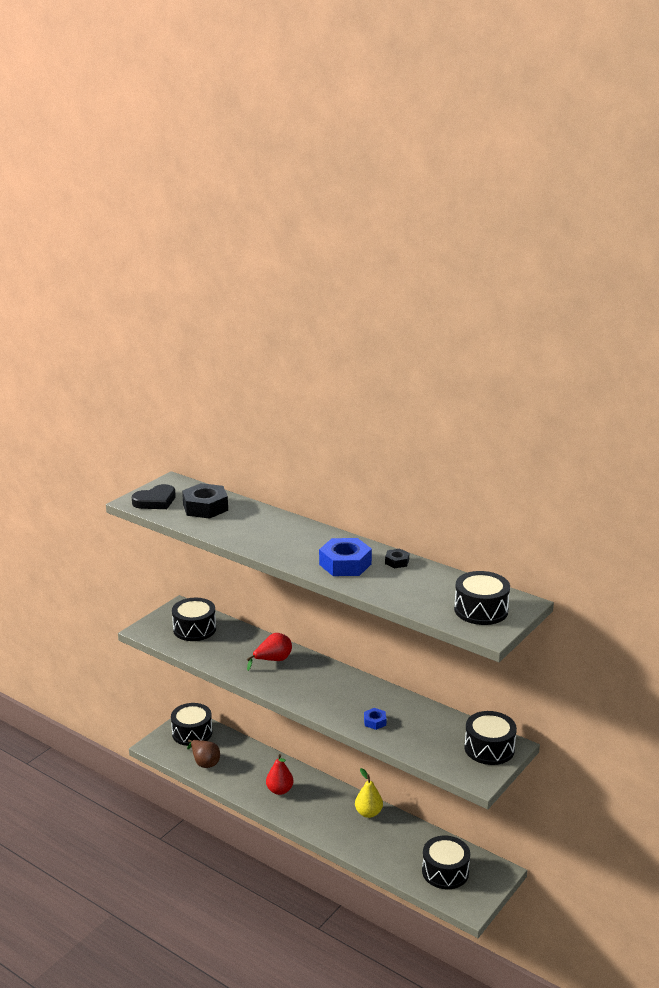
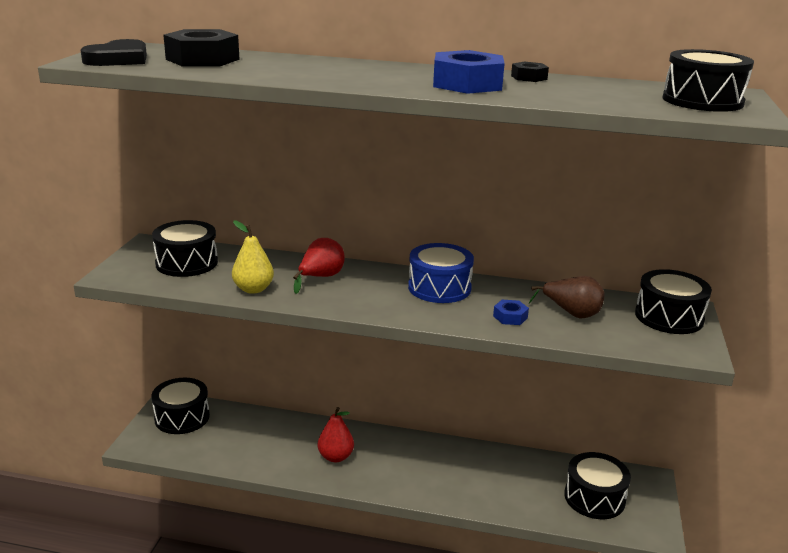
camera: 25 degrees left, 0 degrees up
brown pear [187,740,220,768] -> brown pear moved to [528,276,605,319]
yellow pear [355,768,383,818] -> yellow pear moved to [232,220,274,294]
none -> blue drum [408,243,474,303]

